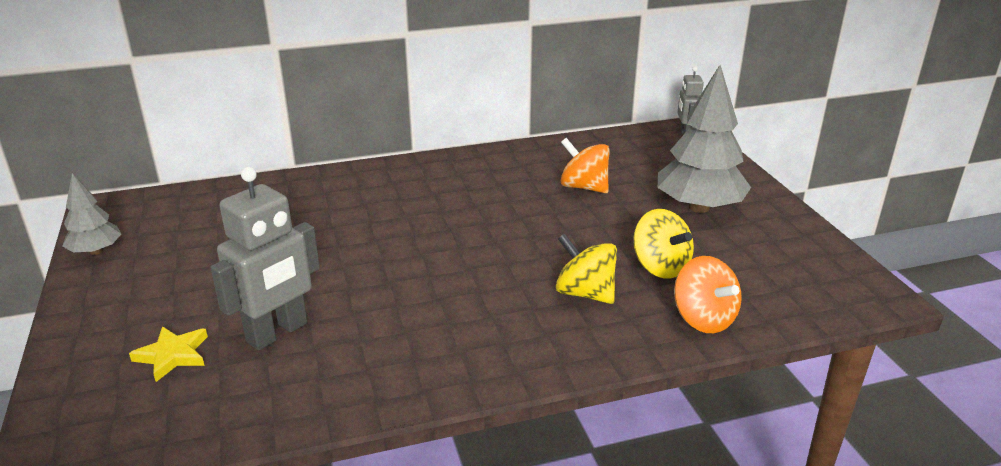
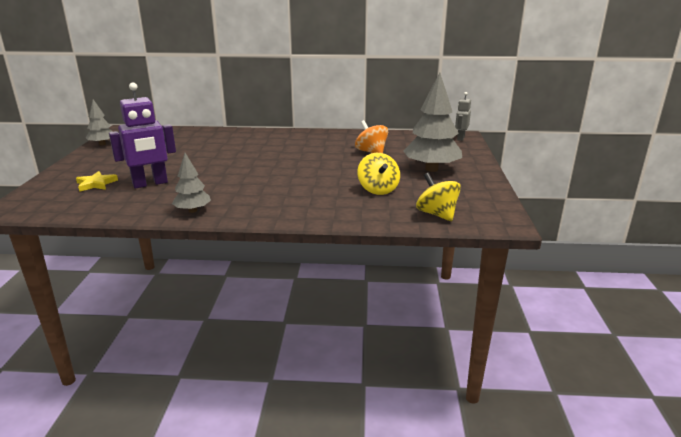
camera: 20 degrees right, 5 degrees down
grey robot [211,167,320,351] -> purple robot [109,82,176,189]
yellow spinning top [556,234,617,304] -> yellow spinning top moved to [416,173,461,221]
orange spinning top [674,256,742,333] -> none
none -> grey tree [172,153,211,213]

